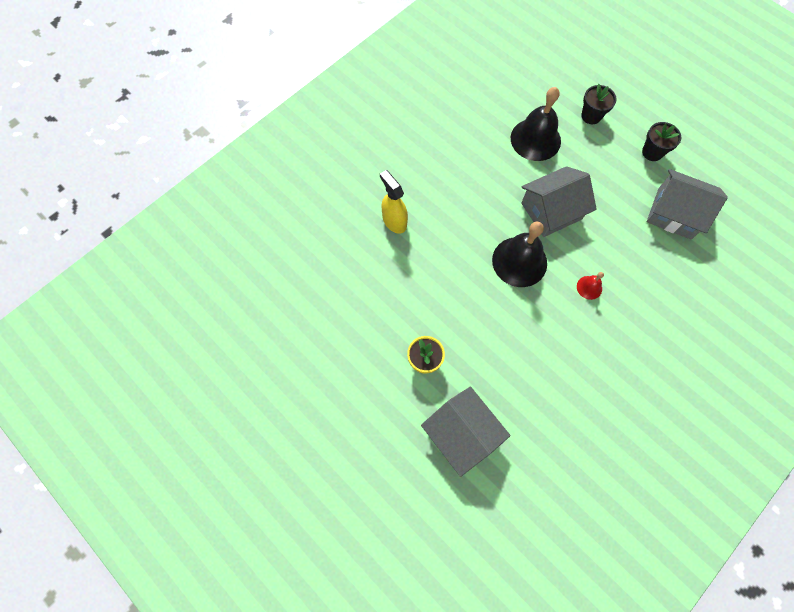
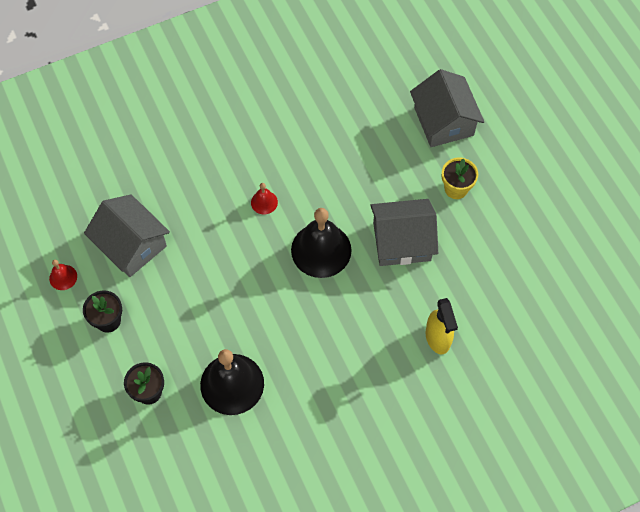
camera: 160 degrees left, 5 degrees down
grey house [521,166,597,237] -> grey house moved to [370,199,438,266]
none -> red bell [49,260,77,290]

